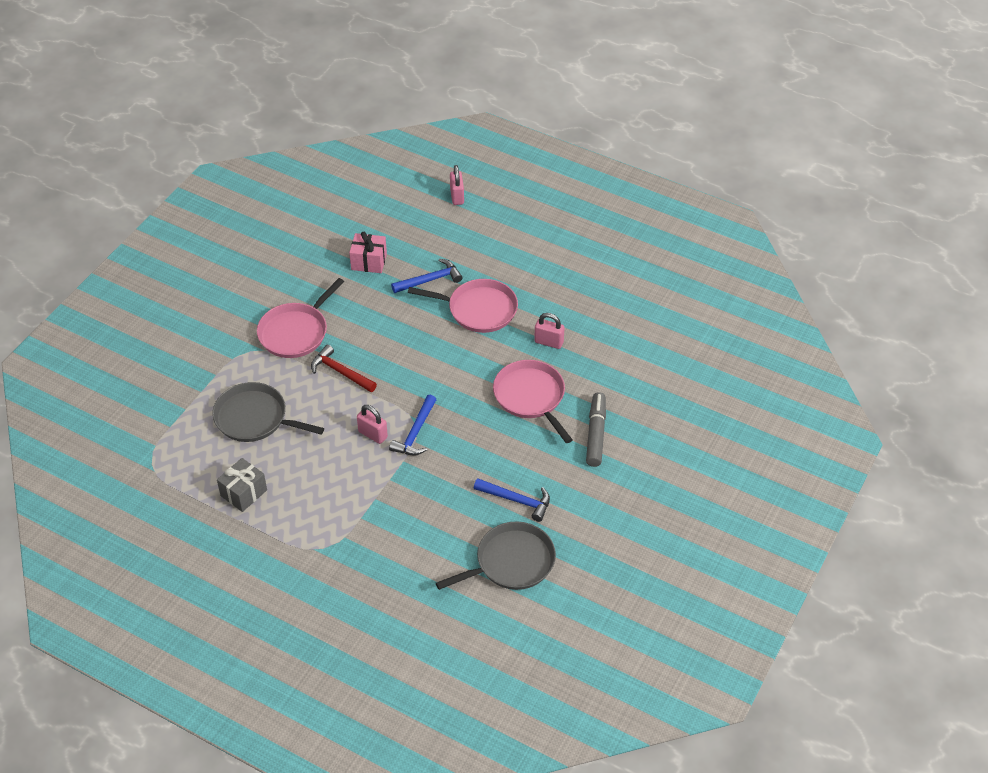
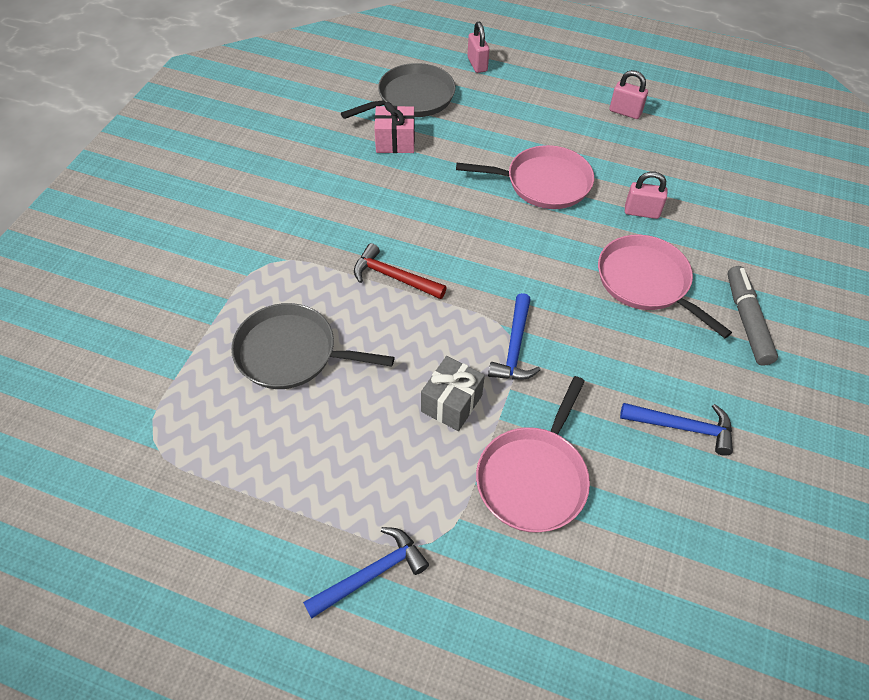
camera: 10 degrees left, 5 degrees up
grey gift [217,458,267,512] -> grey gift moved to [421,356,485,431]
pink pan [257,278,344,358] -> pink pan moved to [476,376,590,533]
pink padlock [357,405,388,444] -> pink padlock moved to [610,70,648,119]
blue hammer [391,259,462,293] -> blue hammer moved to [303,527,429,619]
grey pan [436,522,556,590] -> grey pan moved to [341,63,456,119]

